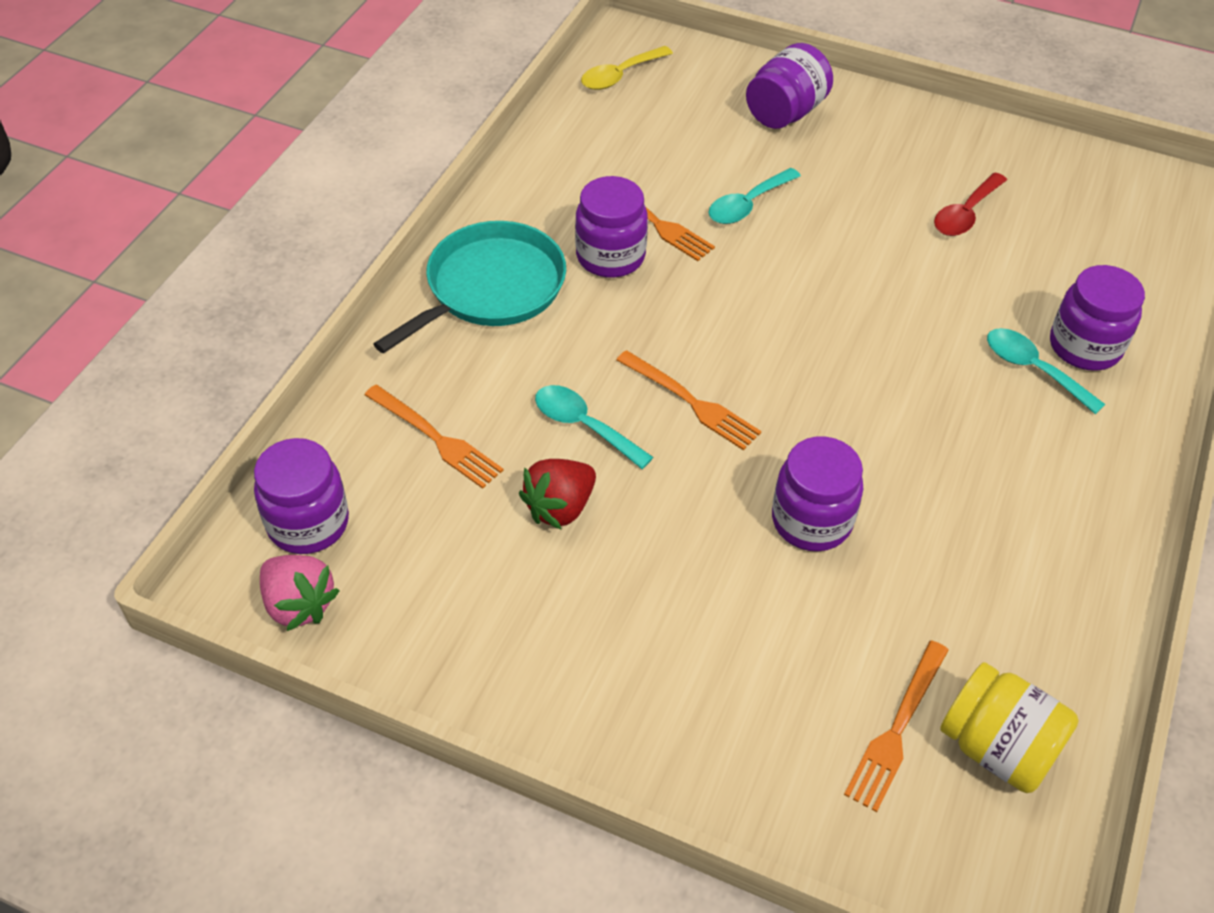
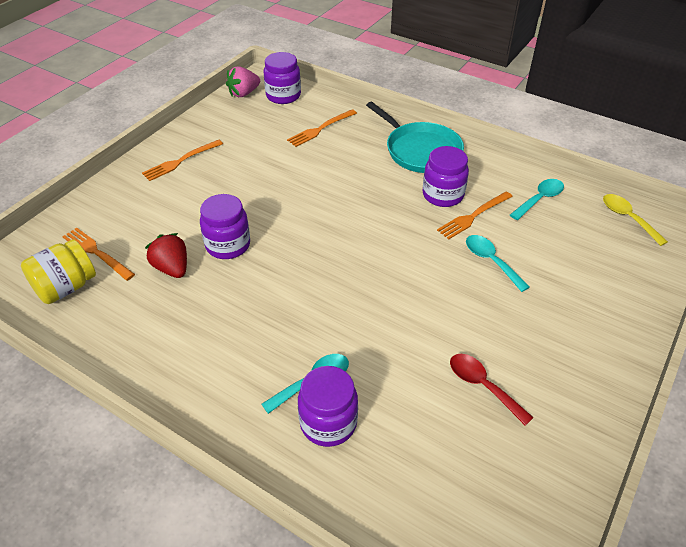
camera: 100 degrees right, 5 degrees down
red strawberry [519,459,596,529] -> red strawberry moved to [145,233,187,278]
turquoise spoon [535,385,653,469] -> turquoise spoon moved to [510,179,564,220]
orange fork [616,350,761,450] -> orange fork moved to [142,140,223,181]
purple jar [746,43,833,129] -> none

